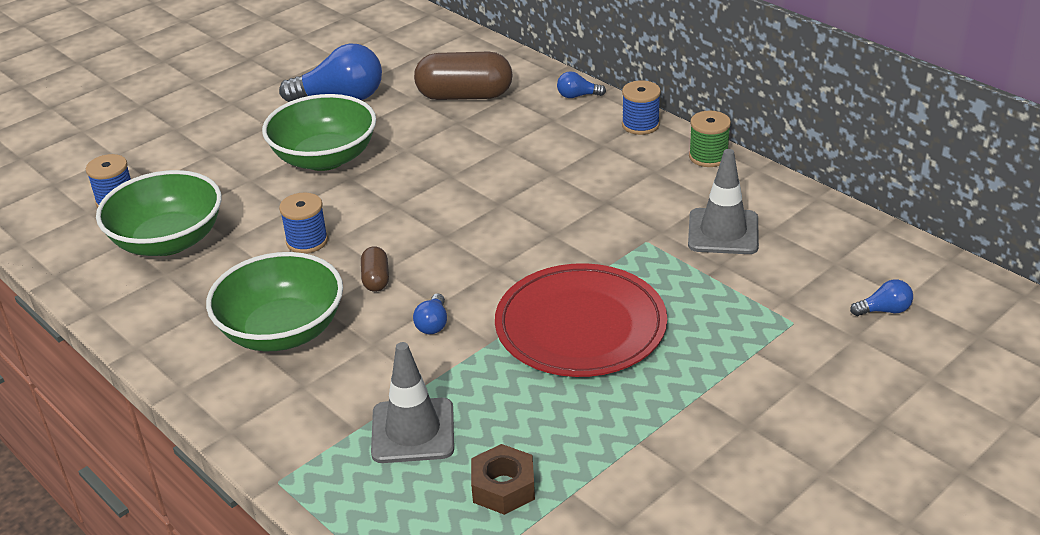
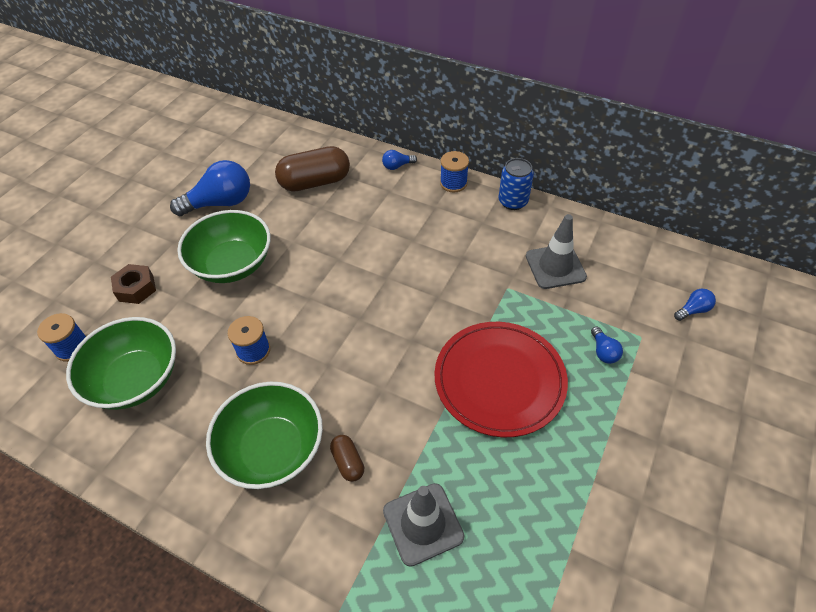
camera: 20 degrees left, 15 degrees up
brown capsule [361,246,389,292] -> brown capsule moved to [330,435,364,482]
blue light bulb [413,293,447,334] -> blue light bulb moved to [591,326,623,364]
brown nut [471,444,535,515] -> brown nut moved to [111,264,156,304]
green spool [689,111,731,167] -> blue can [499,158,534,210]

